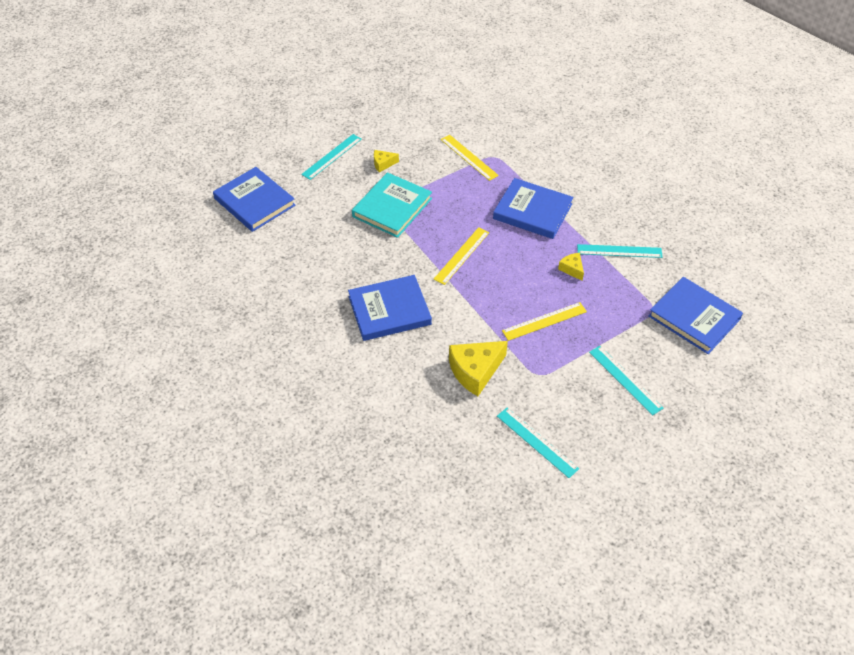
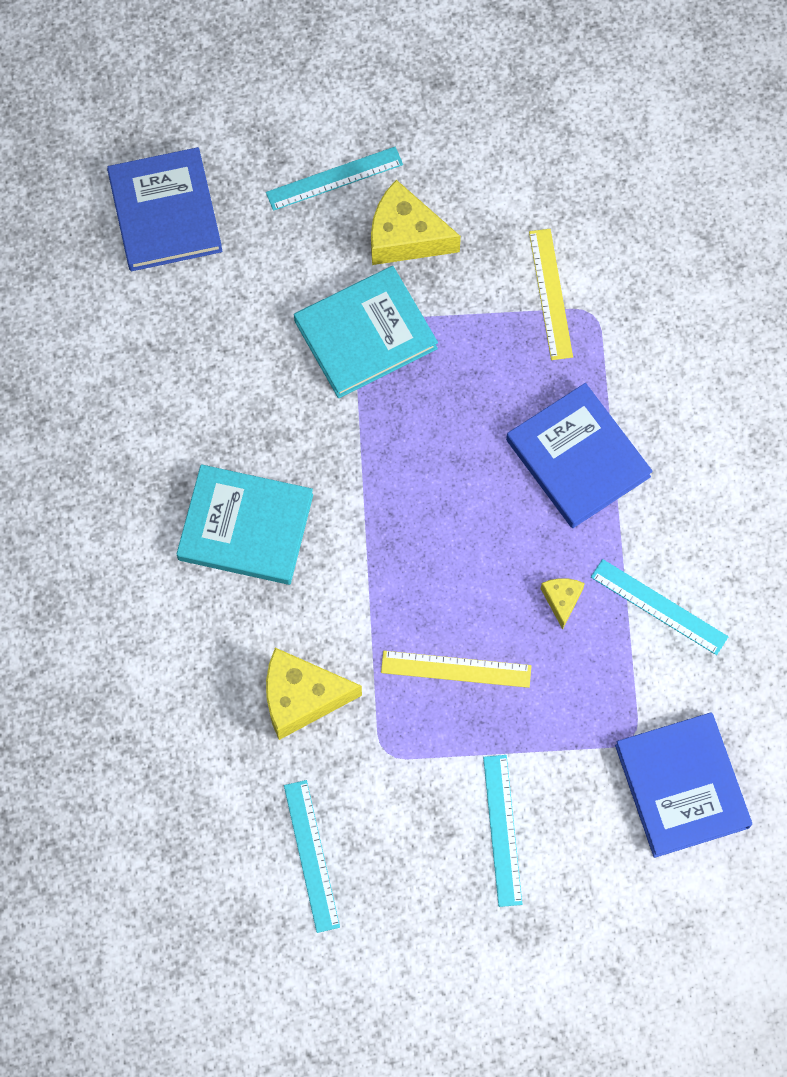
camera: 30 degrees right, 20 degrees up
blue book [348,275,432,341] -> turquoise book [176,464,313,585]
yellow cheese [374,150,399,172] -> yellow cheese [371,180,461,265], size x1.96
yellow ruler [434,227,489,285] -> none

